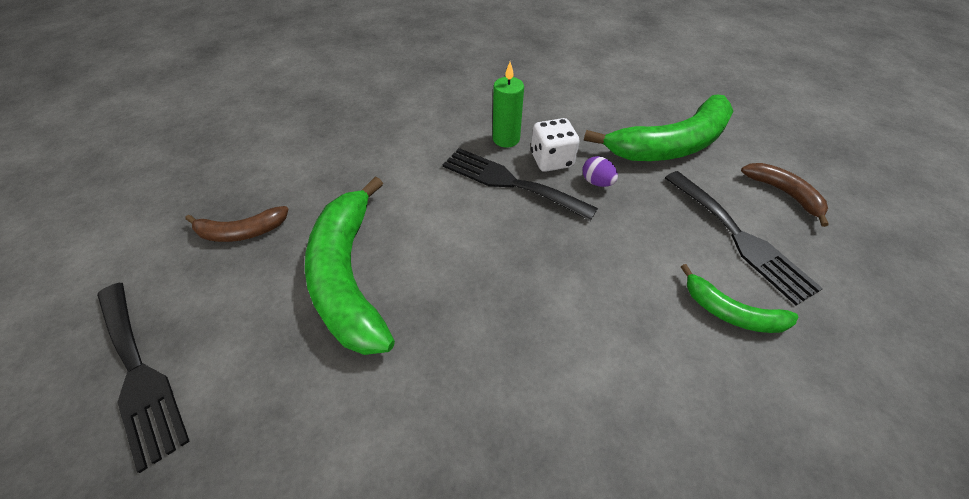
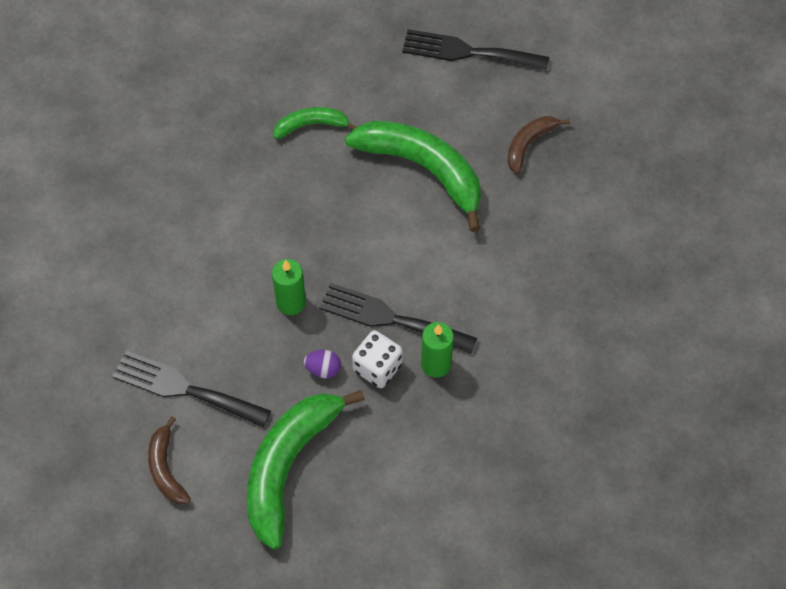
camera: 140 degrees right, 10 degrees up
black fork [443,148,598,221] -> black fork turned 150 degrees counterclockwise [319,283,477,354]
green banana [681,264,798,333] -> green banana moved to [273,107,356,139]
brown banana [741,163,829,227] -> brown banana turned 60 degrees clockwise [148,416,191,504]
none -> green candle [272,259,306,315]

